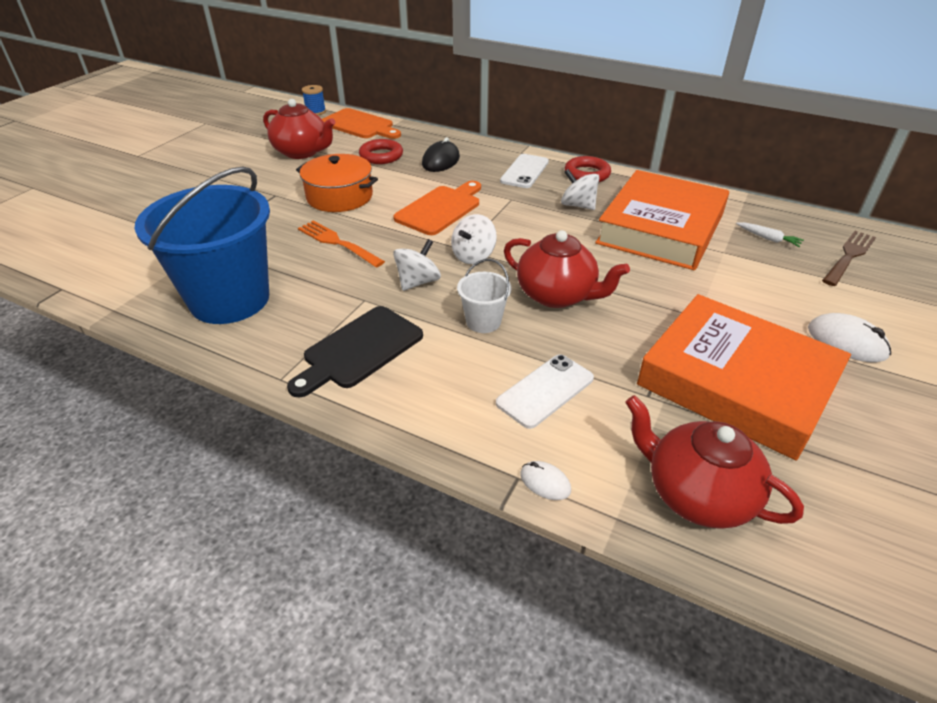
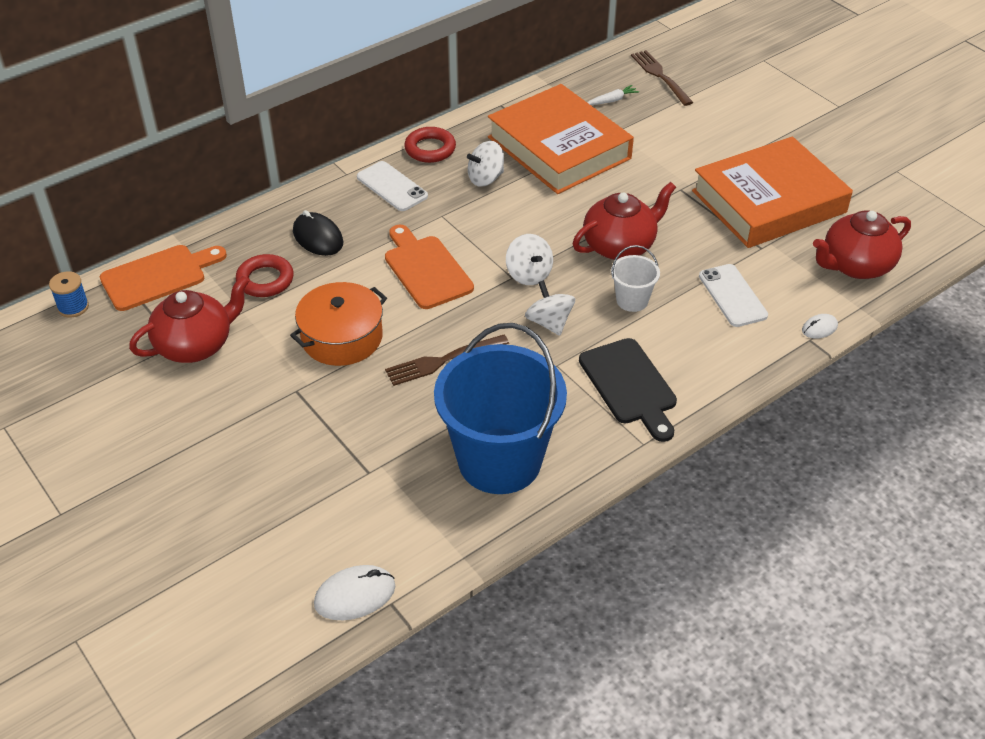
camera: 65 degrees left, 5 degrees up
orange fork [298,221,385,268] -> brown fork [385,335,509,386]
white mouse [808,313,891,362] -> white mouse moved to [314,565,395,620]

